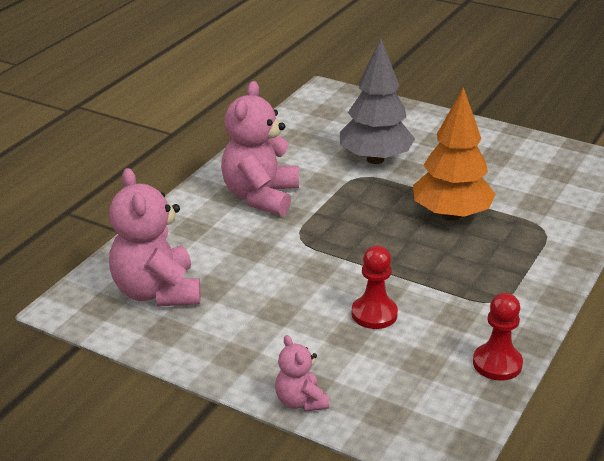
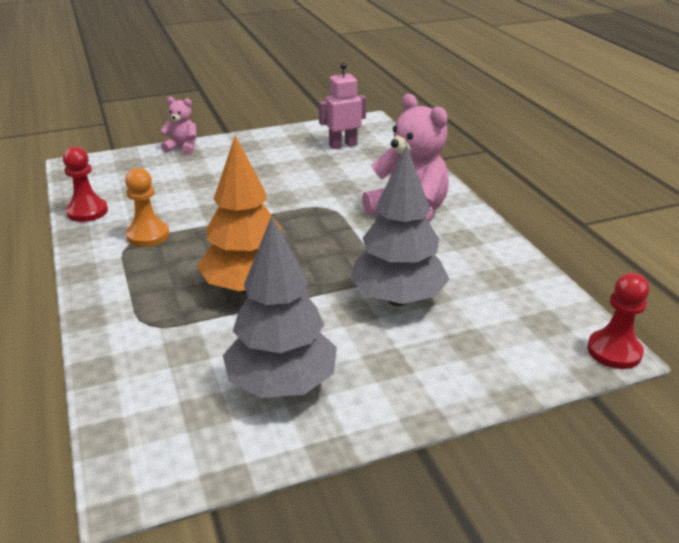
camera: 130 degrees right, 0 degrees up
pink teddy bear [109,168,200,307] -> pink robot [319,63,366,149]
red pawn [352,246,398,329] -> red pawn moved to [587,273,649,369]
none -> orange pawn [125,168,169,247]
none -> grey tree [223,216,337,398]

